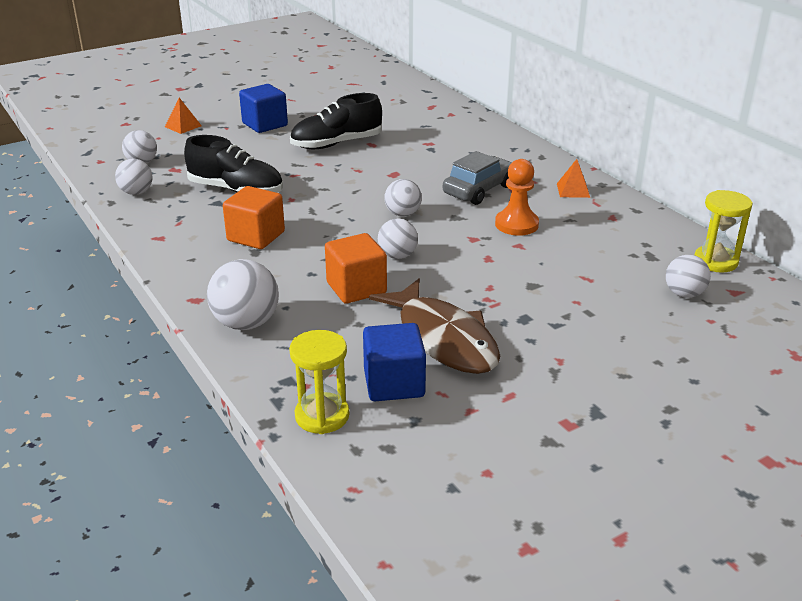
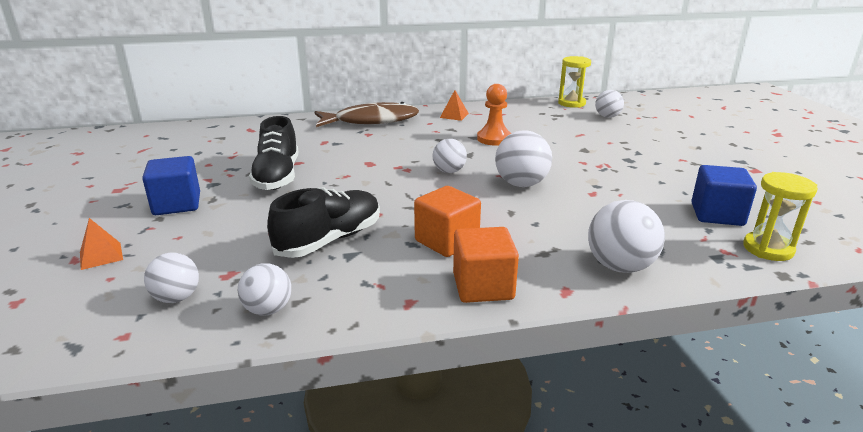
camera: 70 degrees left, 5 degrees down
orange cube [325,233,387,303] -> orange cube moved to [453,227,519,303]
brown fish [369,279,500,374] -> brown fish moved to [315,102,419,127]
white ball [378,218,418,259] -> white ball [495,131,552,187], size x1.56
grey car [443,151,512,205] -> none

